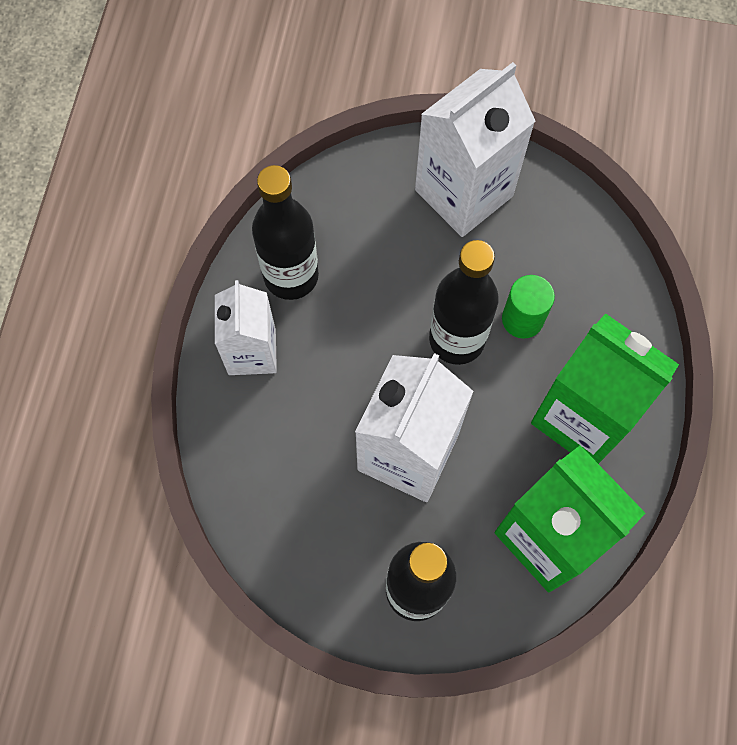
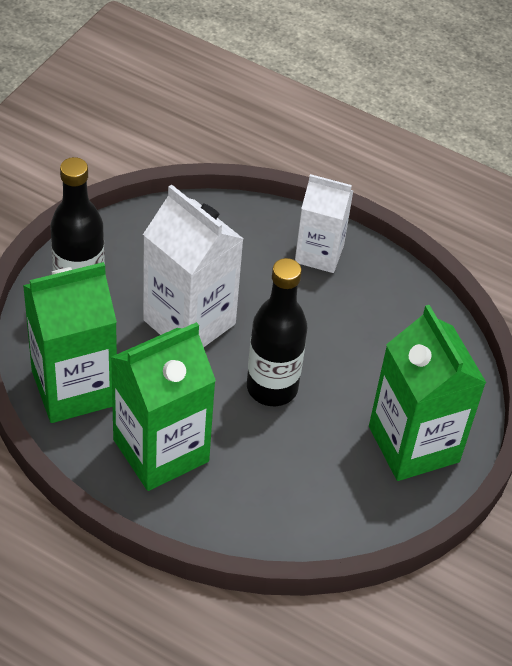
camera: 105 degrees right, 20 degrees down
black bottle [252,165,319,300] -> none
white carton [415,62,535,237] -> green carton [369,305,486,481]
green cylinder [502,275,555,339] -> none

